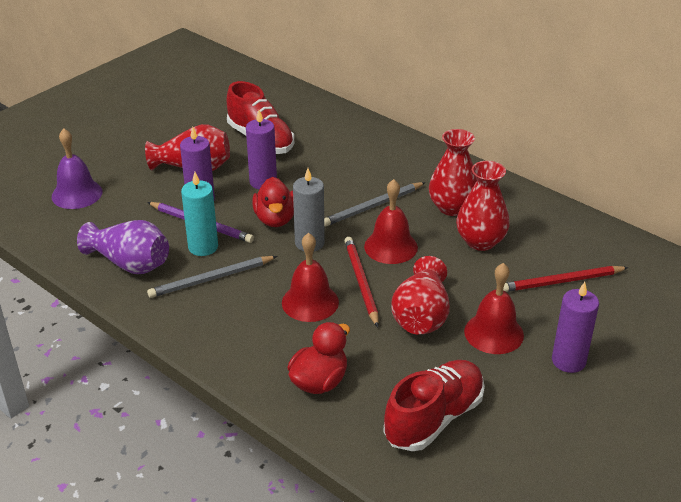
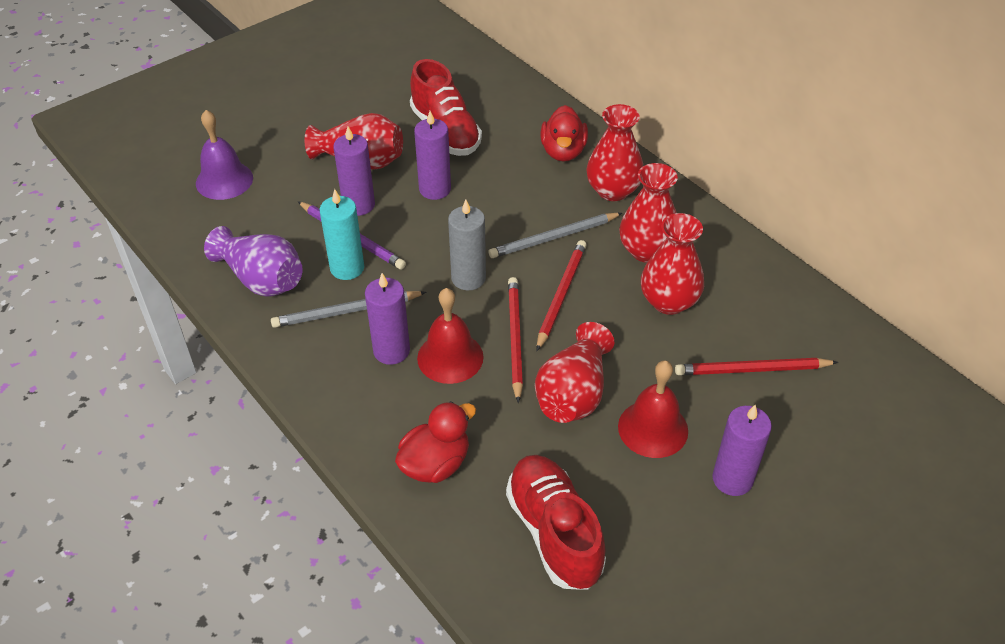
camera: 10 degrees right, 10 degrees up
red duck [252,177,294,227] -> red duck moved to [540,105,588,162]
red bell [364,179,418,264] -> red pencil [537,240,587,351]
red shoe [384,360,485,451] -> red shoe turned 75 degrees counterclockwise [506,455,606,590]
none -> purple candle [365,273,410,365]
none -> red vase [586,104,643,201]

